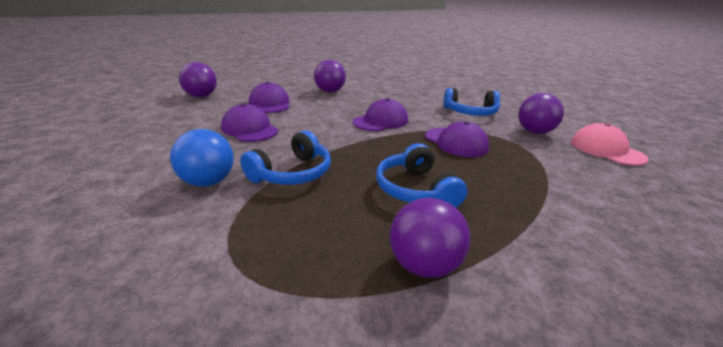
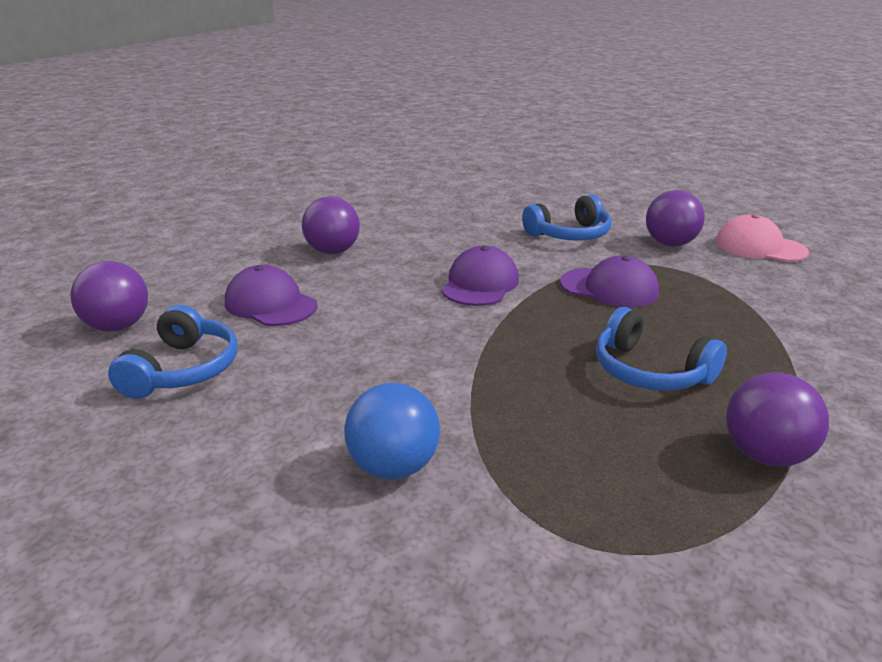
camera: 30 degrees left, 0 degrees up
purple cap [221,103,278,142] -> none
blue headphones [240,130,331,185] -> blue headphones moved to [108,305,238,399]

